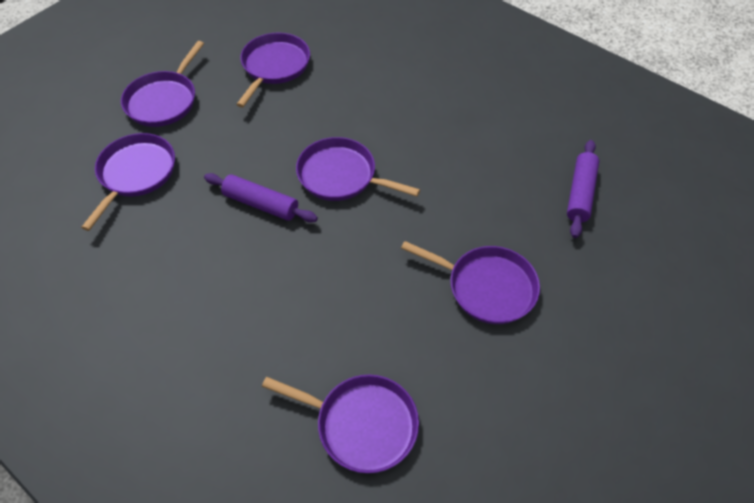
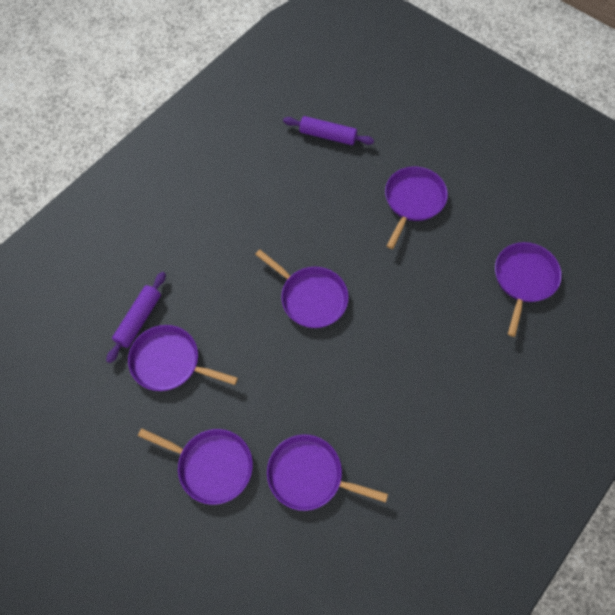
camera: 90 degrees left, 10 degrees up
purple rolling pin [204,173,318,223] -> purple rolling pin moved to [106,272,166,363]
purple pan [296,137,420,201] -> purple pan turned 75 degrees counterclockwise [255,249,349,328]

